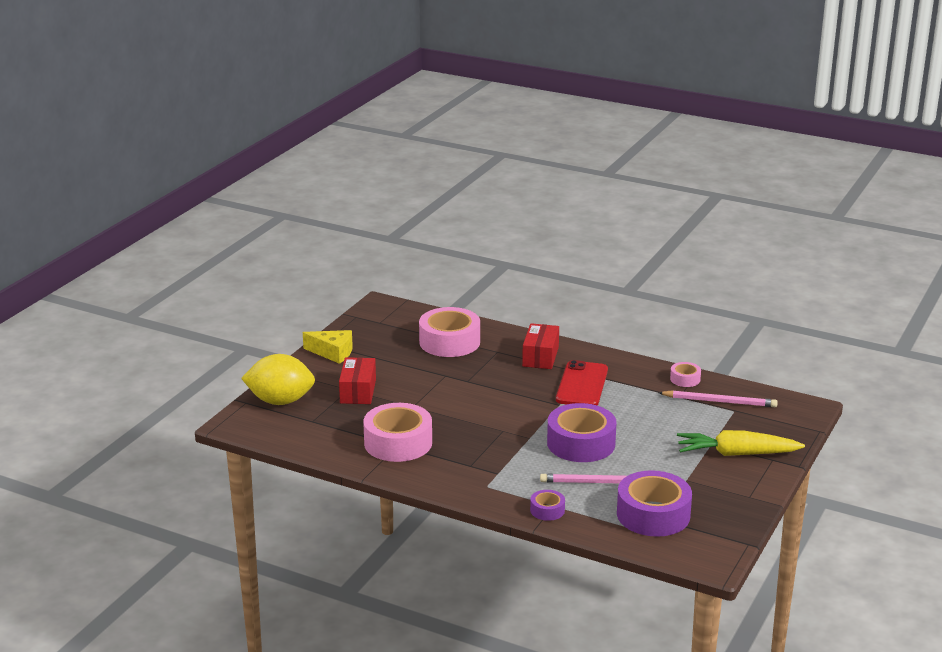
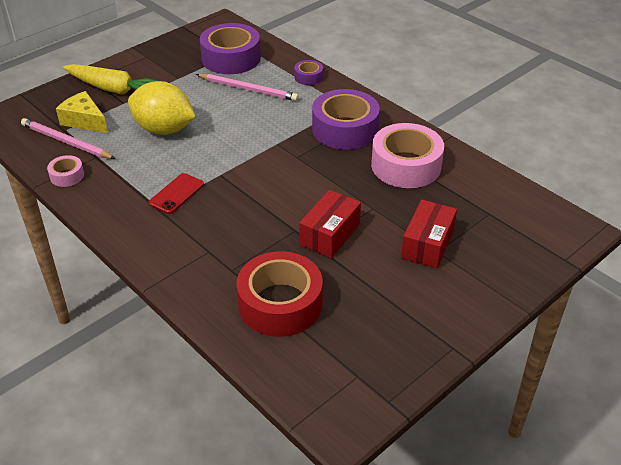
camera: 160 degrees left, 15 degrees up
yellow lemon [241,354,315,405] -> yellow lemon moved to [128,81,196,135]
yellow cheese [303,330,353,364] -> yellow cheese moved to [56,91,108,133]
pink tape [419,307,480,357] -> red tape [236,251,323,337]
red box [522,323,559,369] -> red box moved to [299,190,361,258]
purple tape [547,403,616,462] -> purple tape moved to [312,89,380,149]
red phone [556,360,608,406] -> red phone [149,173,204,214], size x0.62

